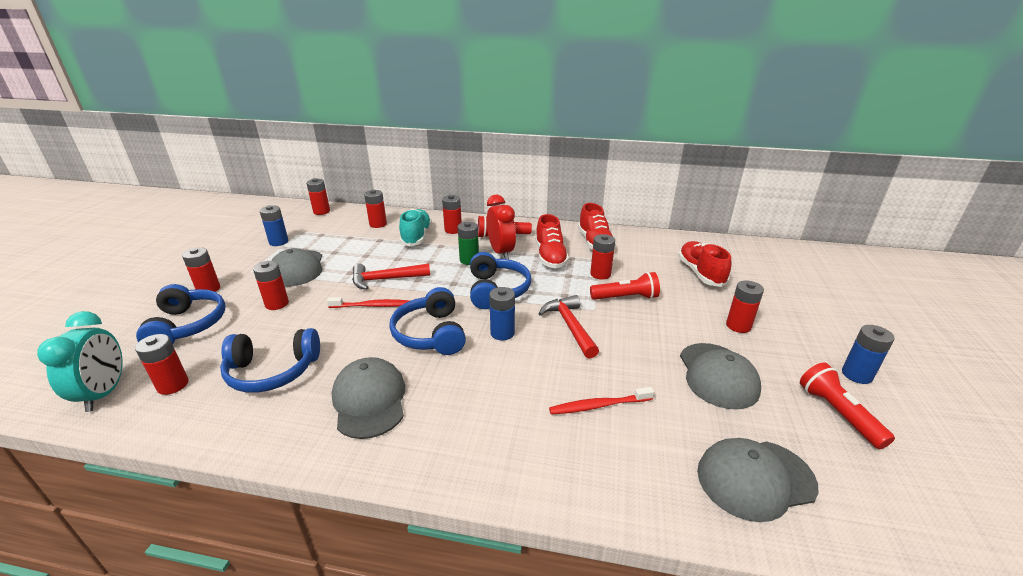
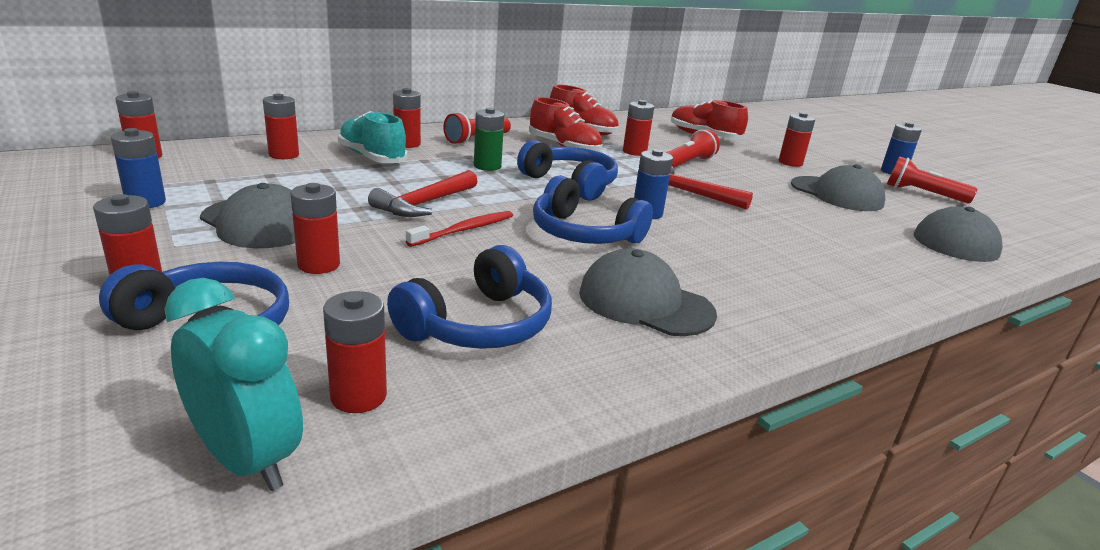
camera: 45 degrees left, 5 degrees down
red clock [487,195,516,259] -> none
red toothbrush [549,387,654,415] -> none

